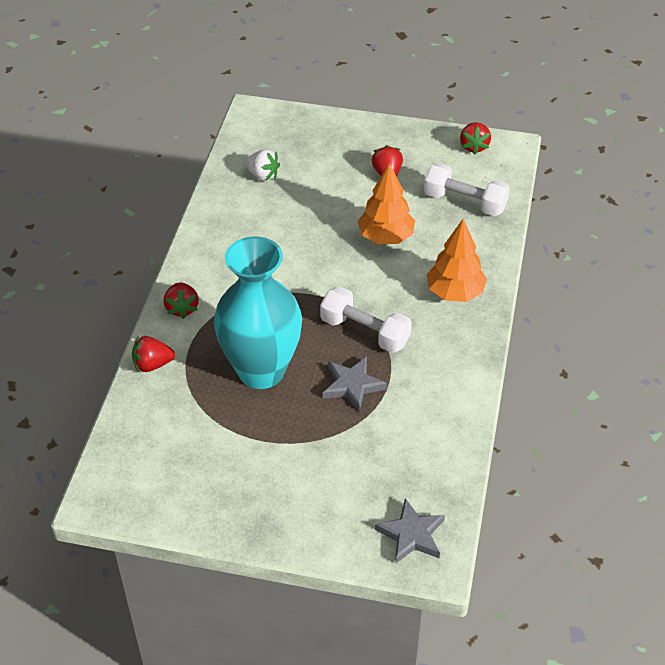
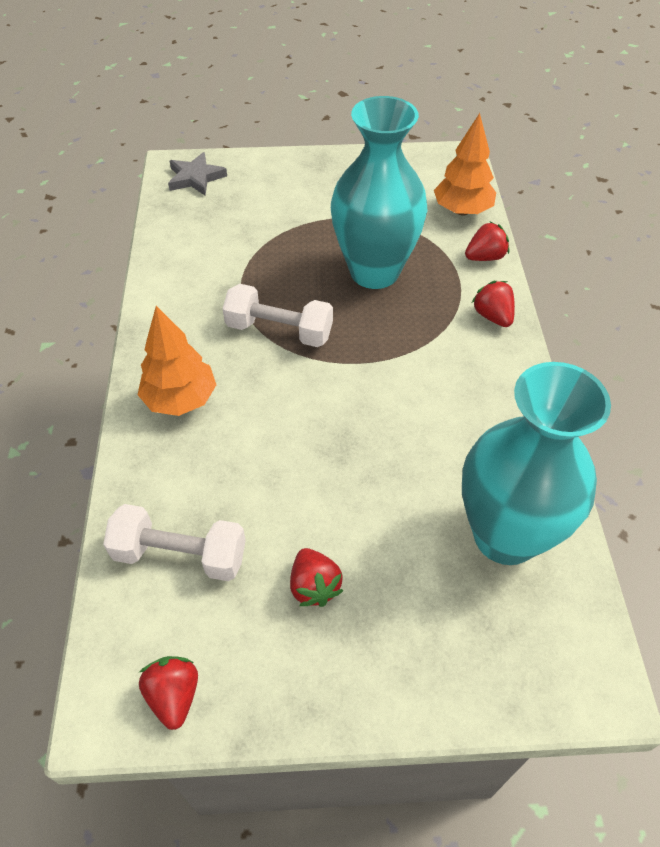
camera: 165 degrees right, 5 degrees up
white strawberry [244,149,280,181] -> turquoise vase [462,362,611,565]
grey star [323,357,387,412] -> none
orange tree [358,163,415,244] -> orange tree moved to [434,113,496,216]

